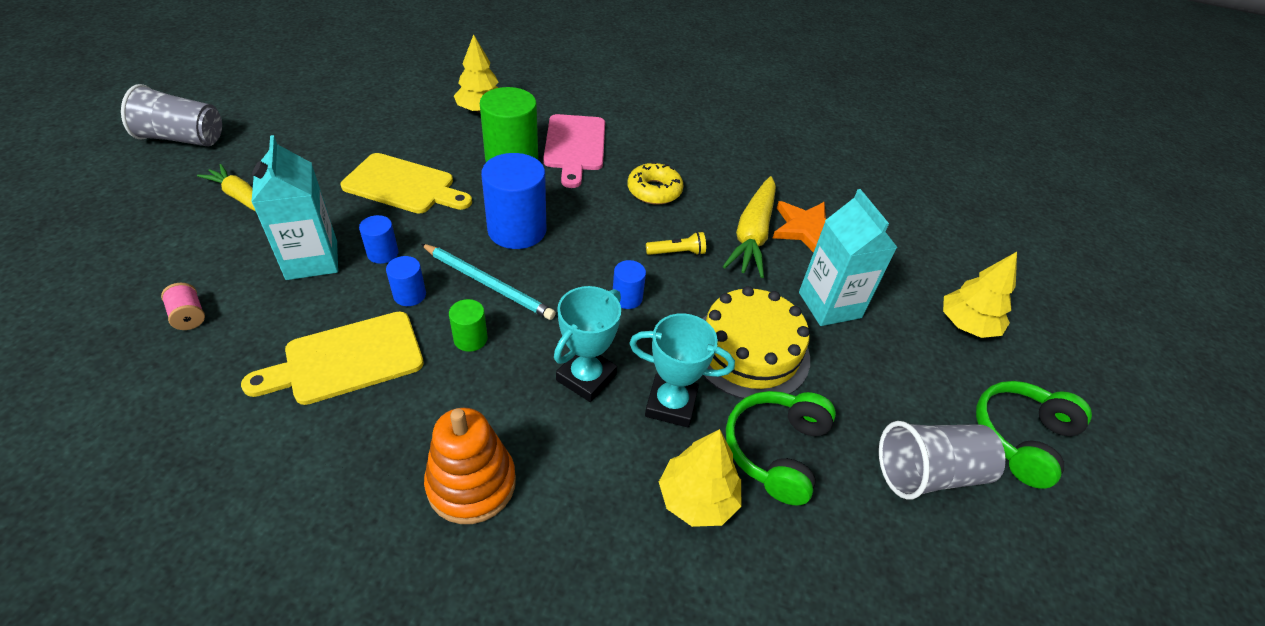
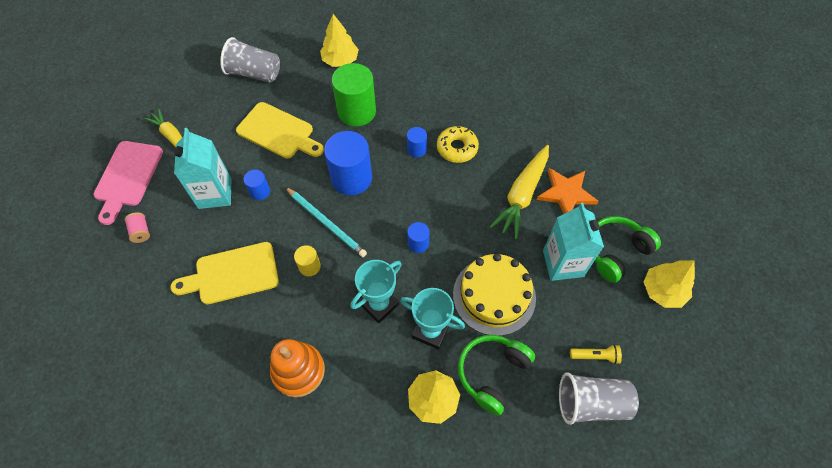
camera: 15 degrees right, 15 degrees up
grey cup [121,84,222,147] -> grey cup moved to [220,37,280,83]
blue cylinder [386,256,426,306] -> blue cylinder moved to [407,127,427,157]
green cylinder [449,299,488,352] -> yellow cylinder [294,245,321,276]
pink cutting board [543,114,605,188] -> pink cutting board moved to [93,141,163,225]
yellow flashlight [646,232,706,255] -> yellow flashlight moved to [570,344,622,364]
green headphones [976,381,1092,489] -> green headphones moved to [595,216,661,283]

